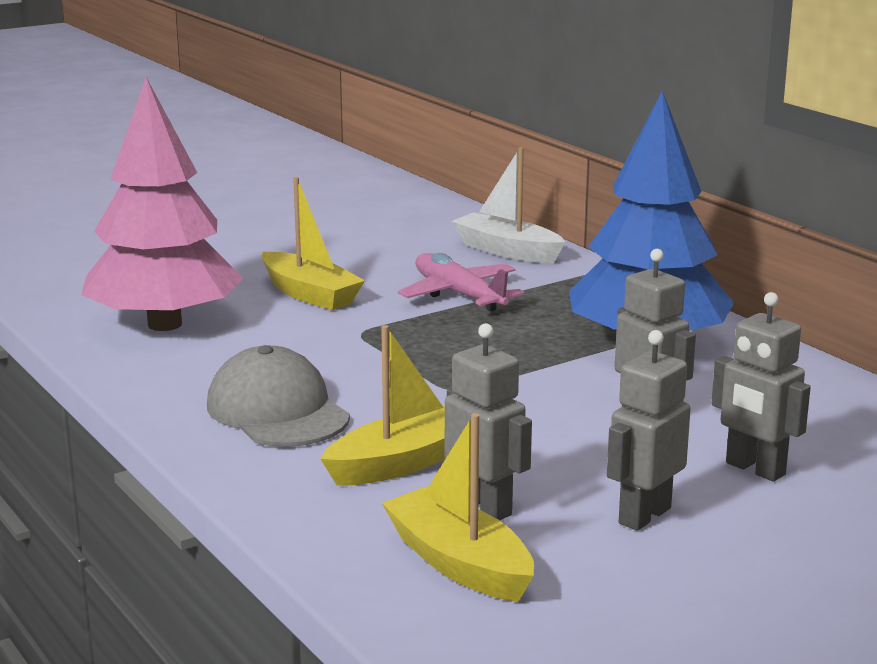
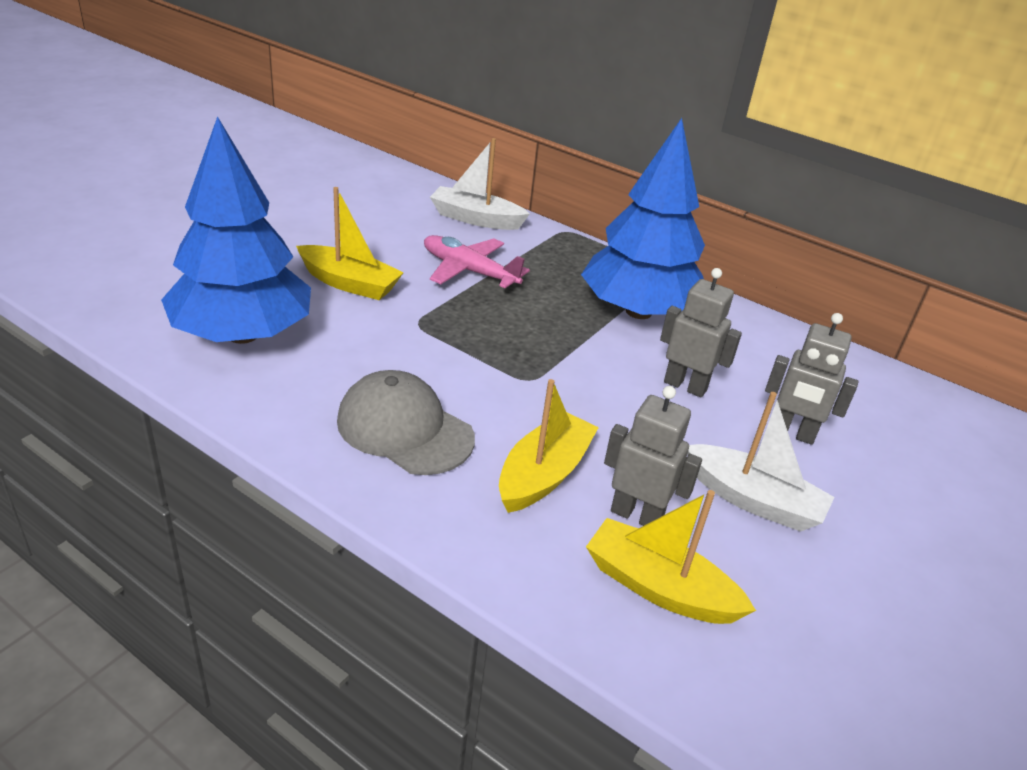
camera: 25 degrees left, 15 degrees up
pink tree [81,77,243,331] -> blue tree [161,116,311,344]
grey robot [607,330,691,531] -> white boat [688,392,835,532]

